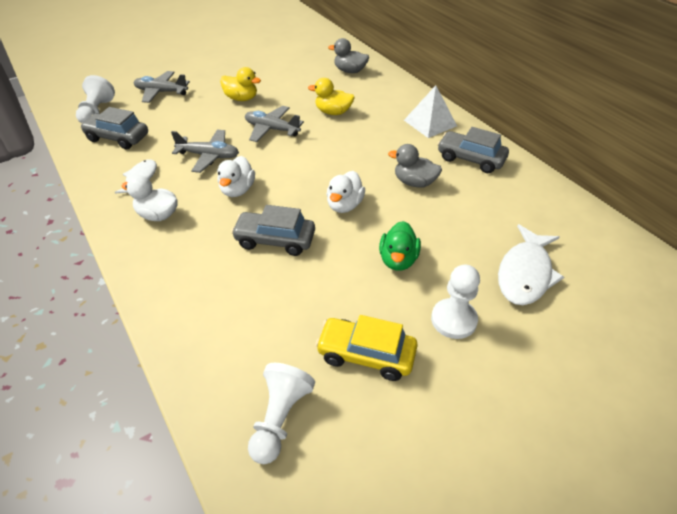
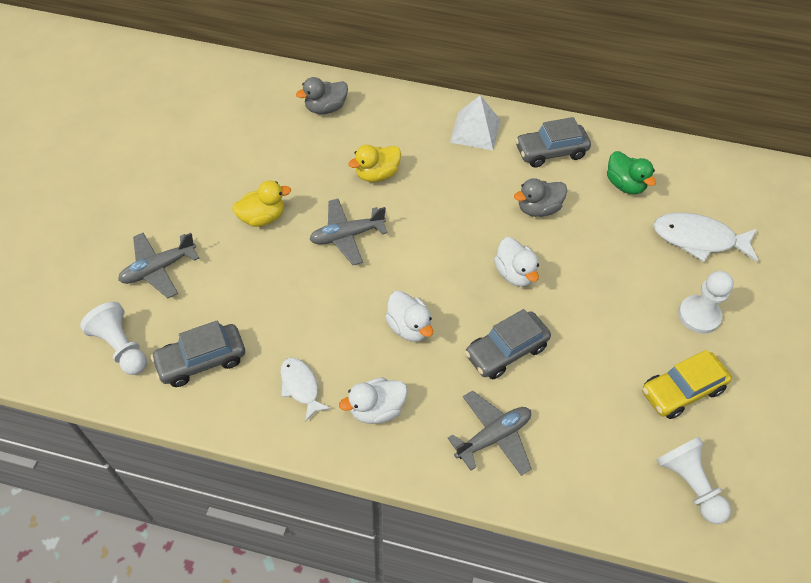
camera: 45 degrees left, 10 degrees up
grey plane [171,129,239,173] -> grey plane moved to [448,391,532,476]
green duck [379,221,421,271] -> green duck moved to [607,151,656,194]
white fish [498,224,564,305] -> white fish turned 120 degrees clockwise [653,212,758,262]

